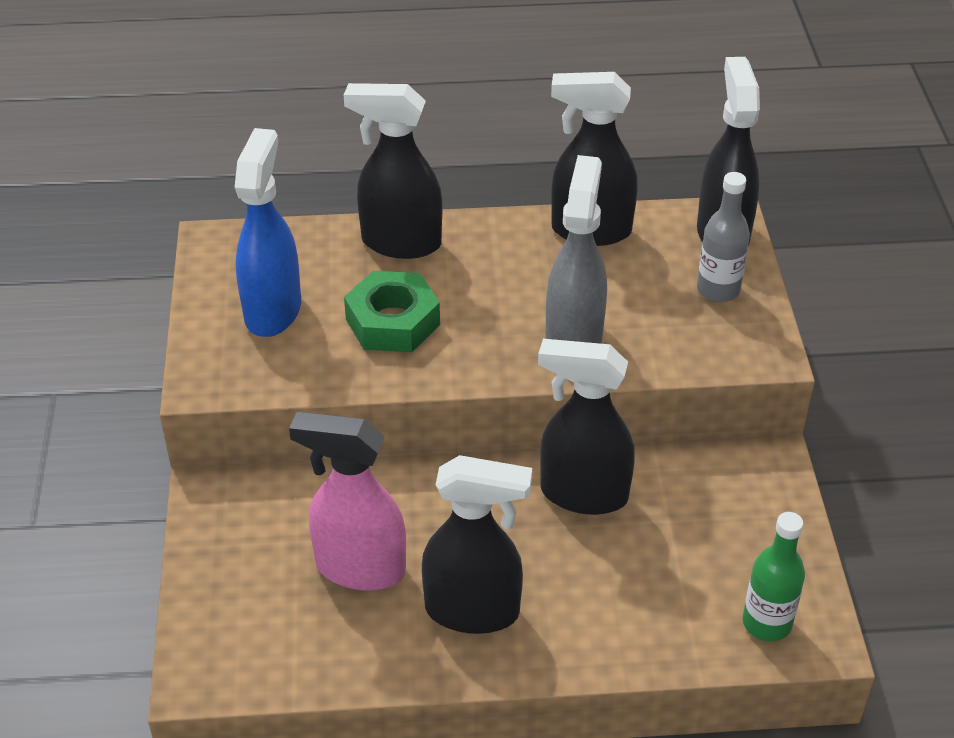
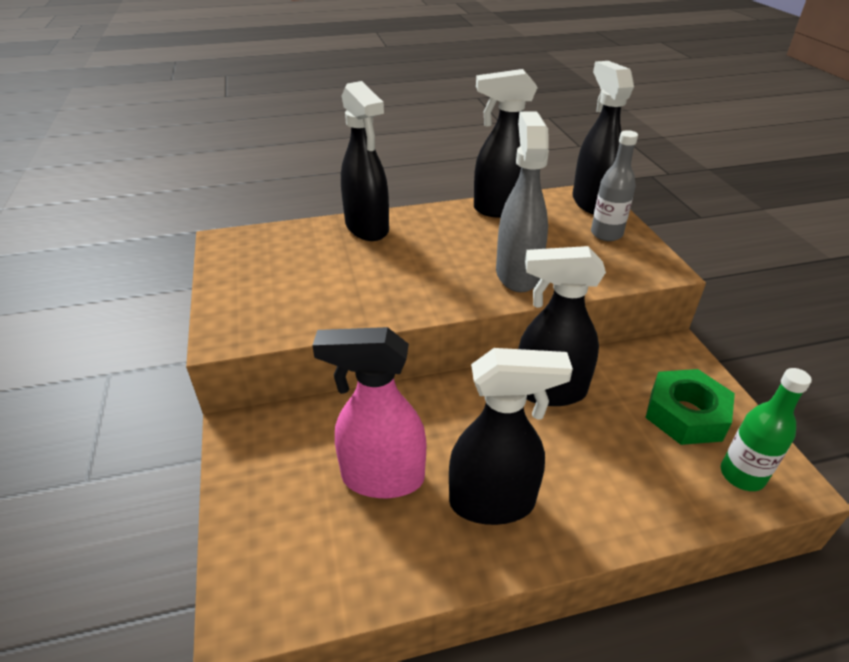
camera: 10 degrees left, 5 degrees down
blue spray bottle [235,128,301,337] -> none
black spray bottle [344,83,442,259] -> black spray bottle turned 120 degrees counterclockwise [341,81,389,241]
green nut [344,271,440,352] -> green nut moved to [645,369,735,445]

